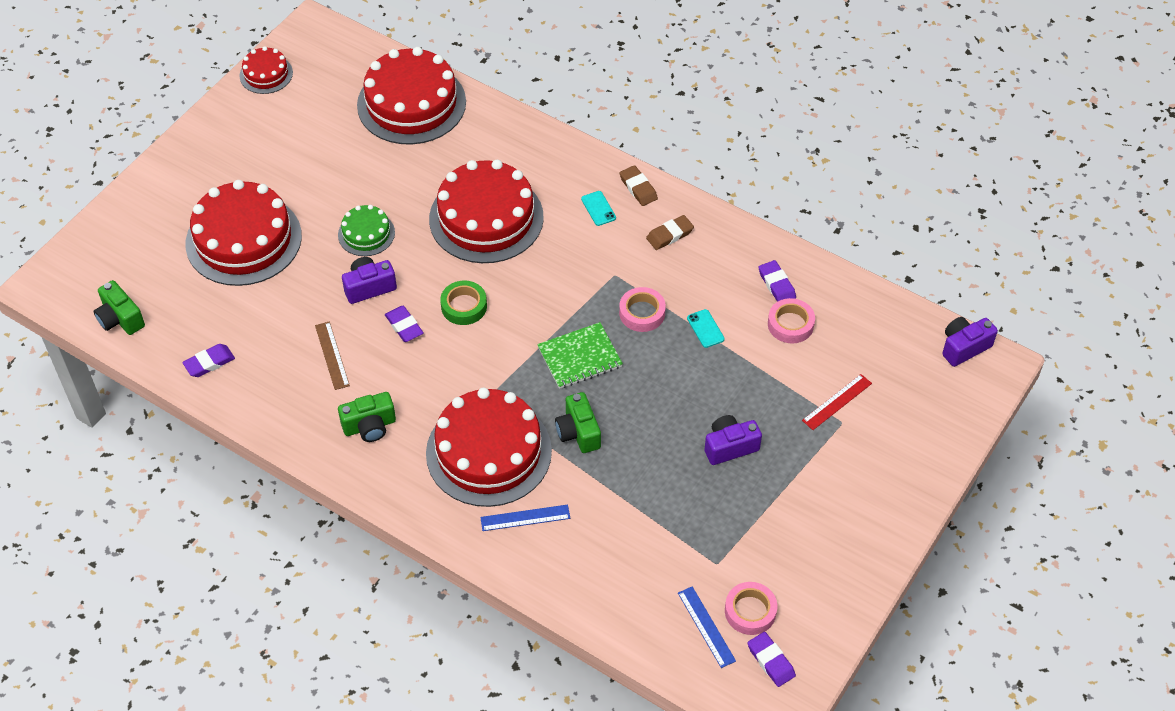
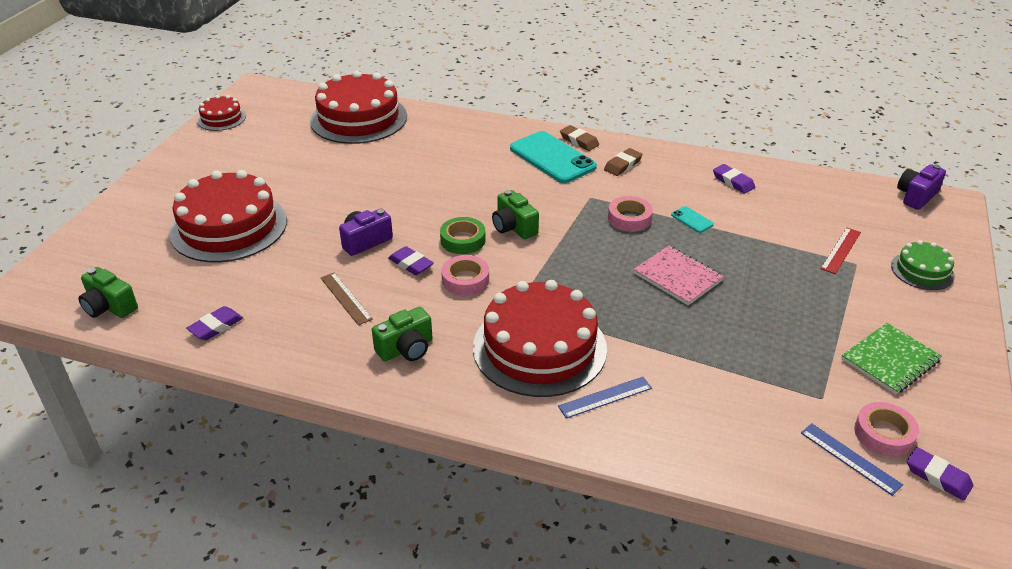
camera: 15 degrees left, 15 degrees down
green cake [338,205,395,256] -> green cake moved to [891,240,955,290]
red cake [429,160,544,263] -> none
green notebook [537,322,623,389] -> green notebook moved to [841,323,942,394]
green camera [555,392,601,453] -> green camera moved to [492,190,539,239]
turquoise phone [581,191,616,226] -> turquoise phone [510,131,597,183], size x2.35
purple camera [704,415,762,465] -> none
pink tape [768,298,815,343] -> pink tape moved to [441,255,489,296]
none -> pink notebook [633,246,724,305]

